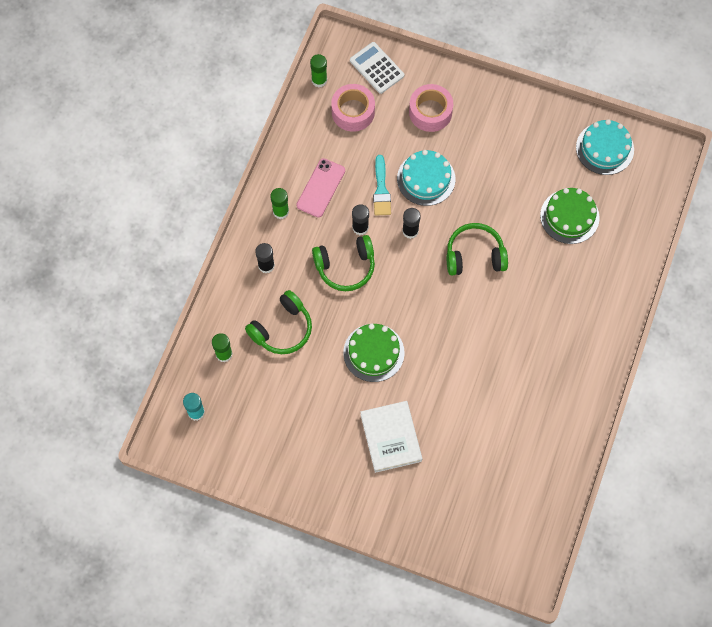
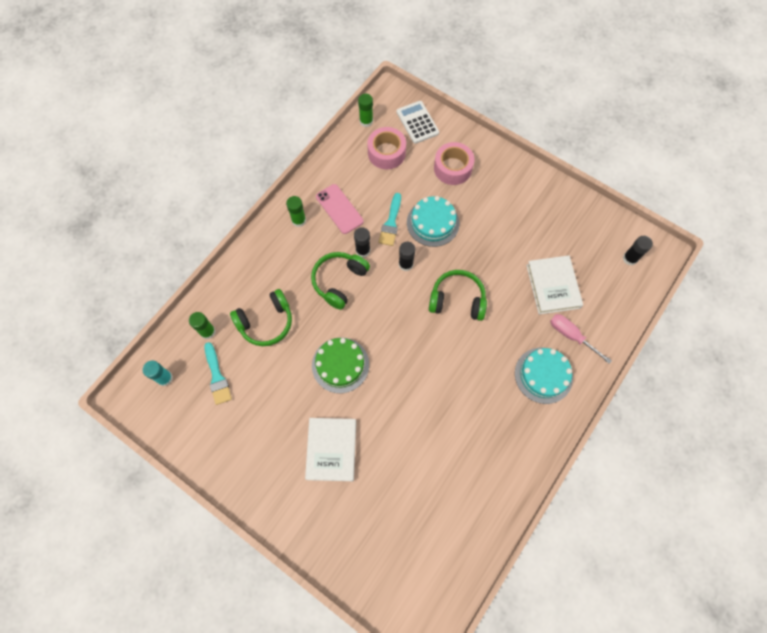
camera: 15 degrees right, 0 degrees up
black glue stick [255,243,275,273] -> black glue stick moved to [623,236,653,265]
pink phone [296,158,345,217] -> pink phone turned 75 degrees counterclockwise [316,184,364,234]
green headphones [312,235,375,291] -> green headphones turned 120 degrees clockwise [311,252,370,310]
green cake [540,188,600,244] -> white book [526,255,583,314]
turquoise cake [576,119,634,175] -> turquoise cake moved to [515,347,573,404]
none -> turquoise brush [204,342,232,405]
none -> pink screwdriver [550,314,612,364]

